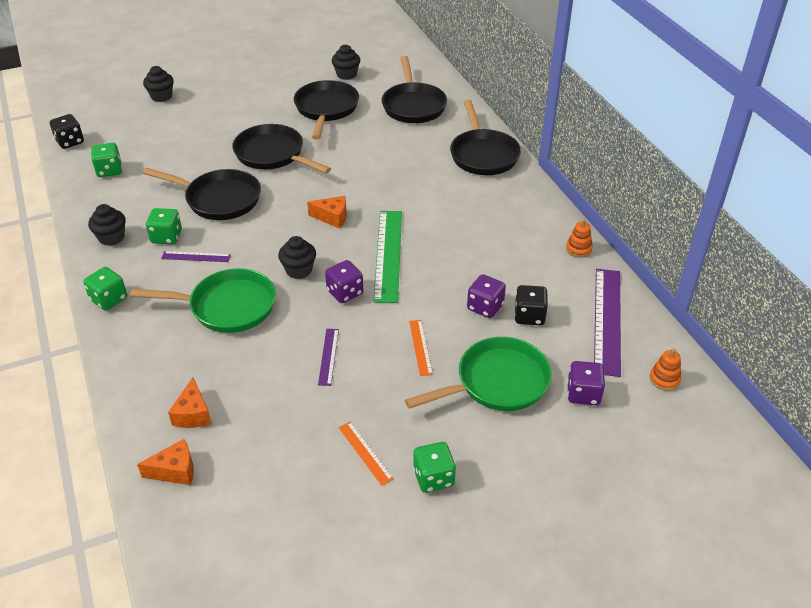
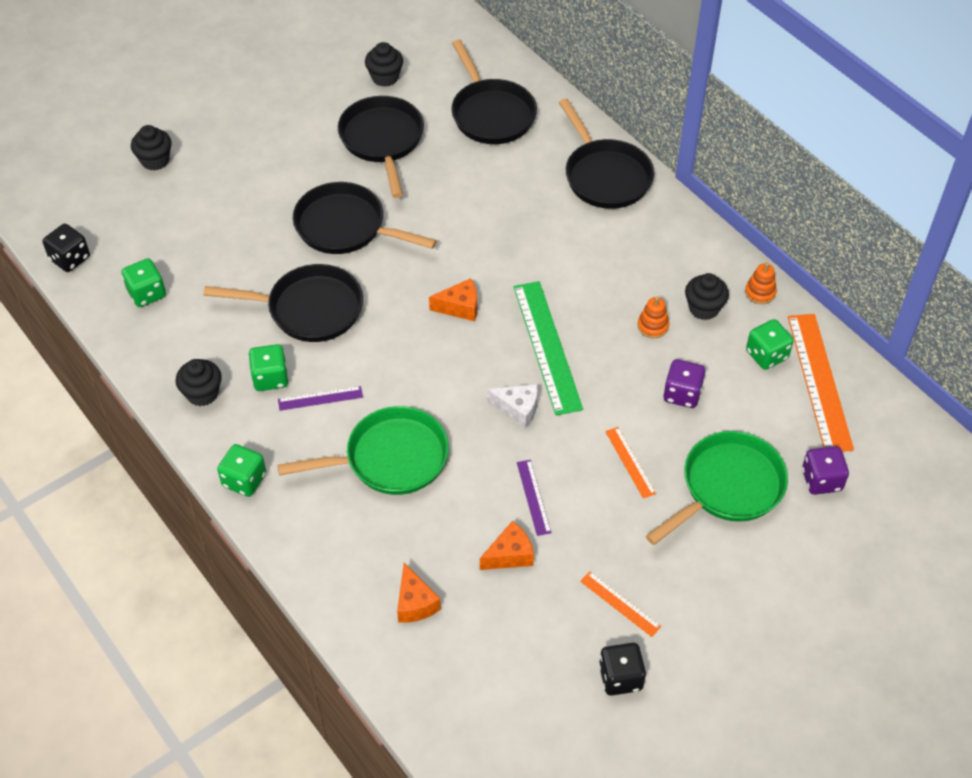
camera: 15 degrees left, 10 degrees up
orange cheese [137,439,194,485] -> orange cheese moved to [480,521,534,570]
black cupcake [278,236,316,279] -> black cupcake moved to [685,273,729,320]
purple dice [325,260,363,303] -> white cheese [487,384,538,429]
green dice [413,442,456,493] -> green dice moved to [746,319,794,370]
black dice [514,285,548,325] -> black dice moved to [599,643,646,696]
purple ruler [594,269,621,377] -> orange ruler [788,314,854,452]
orange stacking toy [650,349,681,391] -> orange stacking toy moved to [637,296,669,338]

